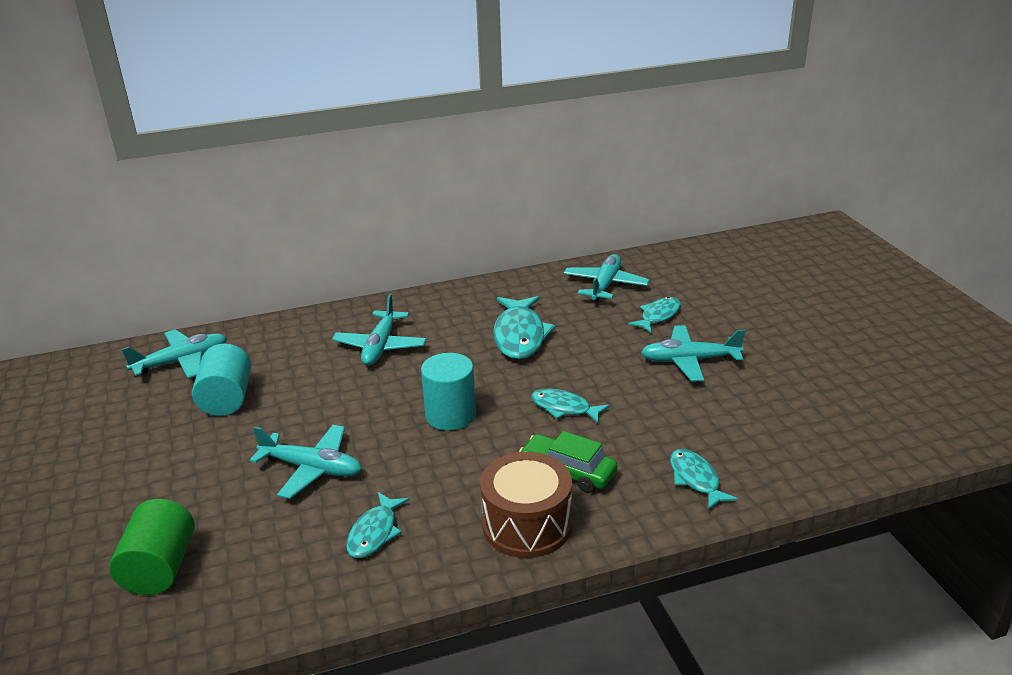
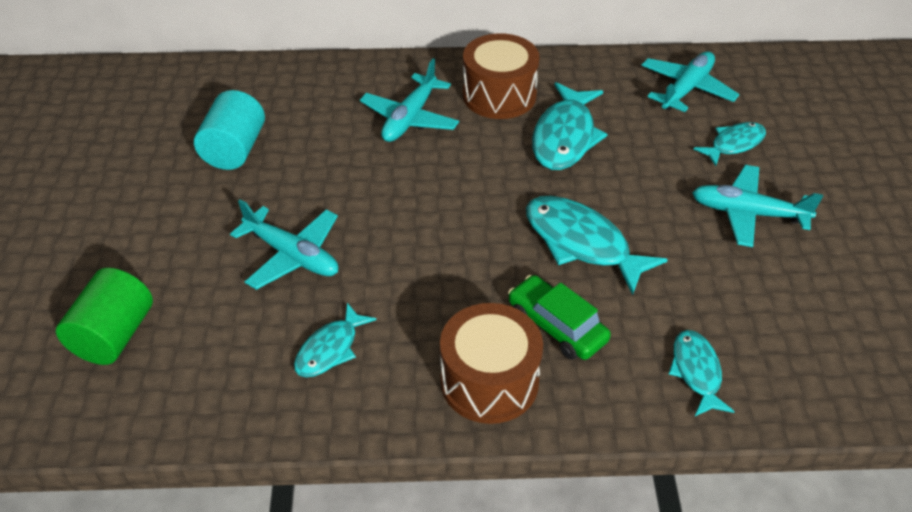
camera: 15 degrees right, 15 degrees up
turquoise plane [122,329,227,379] -> none
turquoise cylinder [421,353,476,430] -> none
turquoise fish [531,389,610,423] -> turquoise fish [526,196,668,295], size x1.67
none -> brown drum [463,33,539,119]

